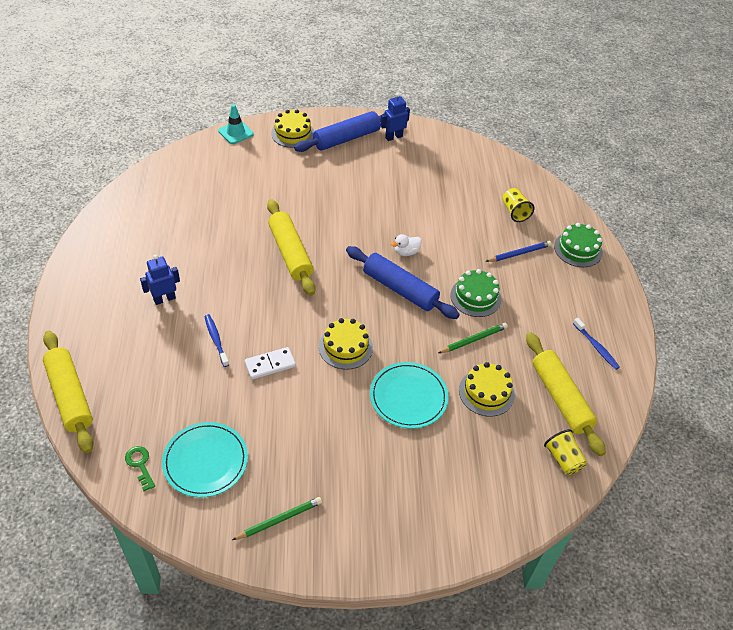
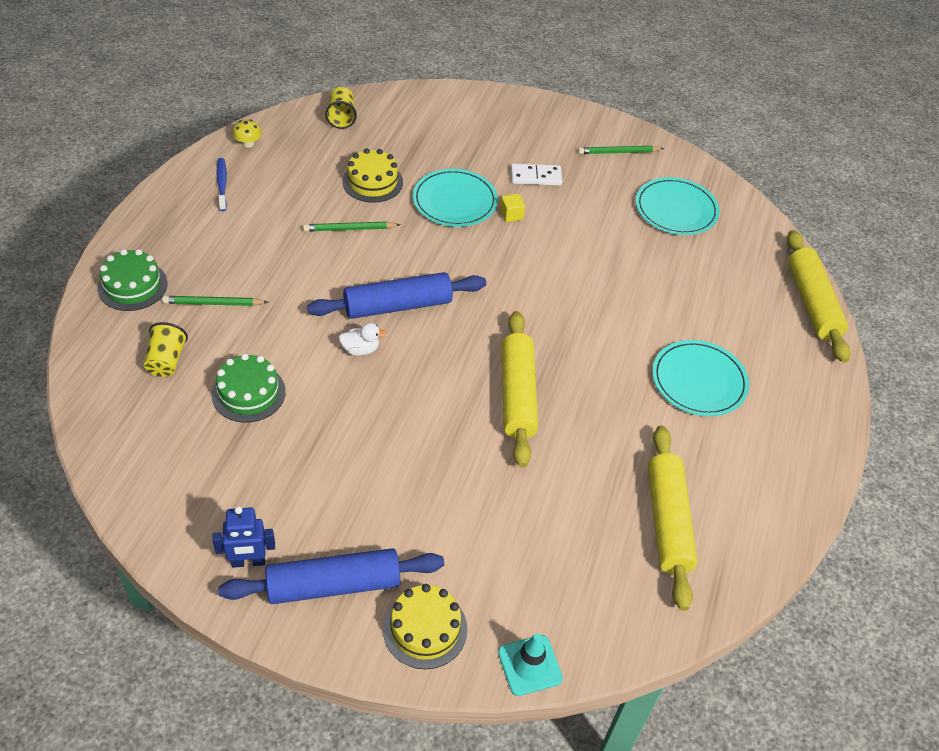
camera: 160 degrees left, 0 degrees up
green key [125,446,155,491] -> none
blue robot [140,255,180,305] -> turquoise plate [652,340,749,416]
blue toothbrush [204,314,229,367] -> none
white domino [245,347,296,379] -> white domino moved to [511,164,562,186]
yellow cake [319,318,373,370] -> none
blue rolling pin [346,246,460,319] -> blue rolling pin turned 75 degrees counterclockwise [307,272,486,319]
green cake [450,269,502,317] -> green cake moved to [212,353,286,423]
blue pencil [485,241,552,262] -> green pencil [162,296,269,306]
yellow rolling pin [526,332,606,456] -> yellow rolling pin moved to [648,425,698,611]
none -> yellow mushroom [233,120,262,148]
none -> yellow cube [500,194,525,222]

